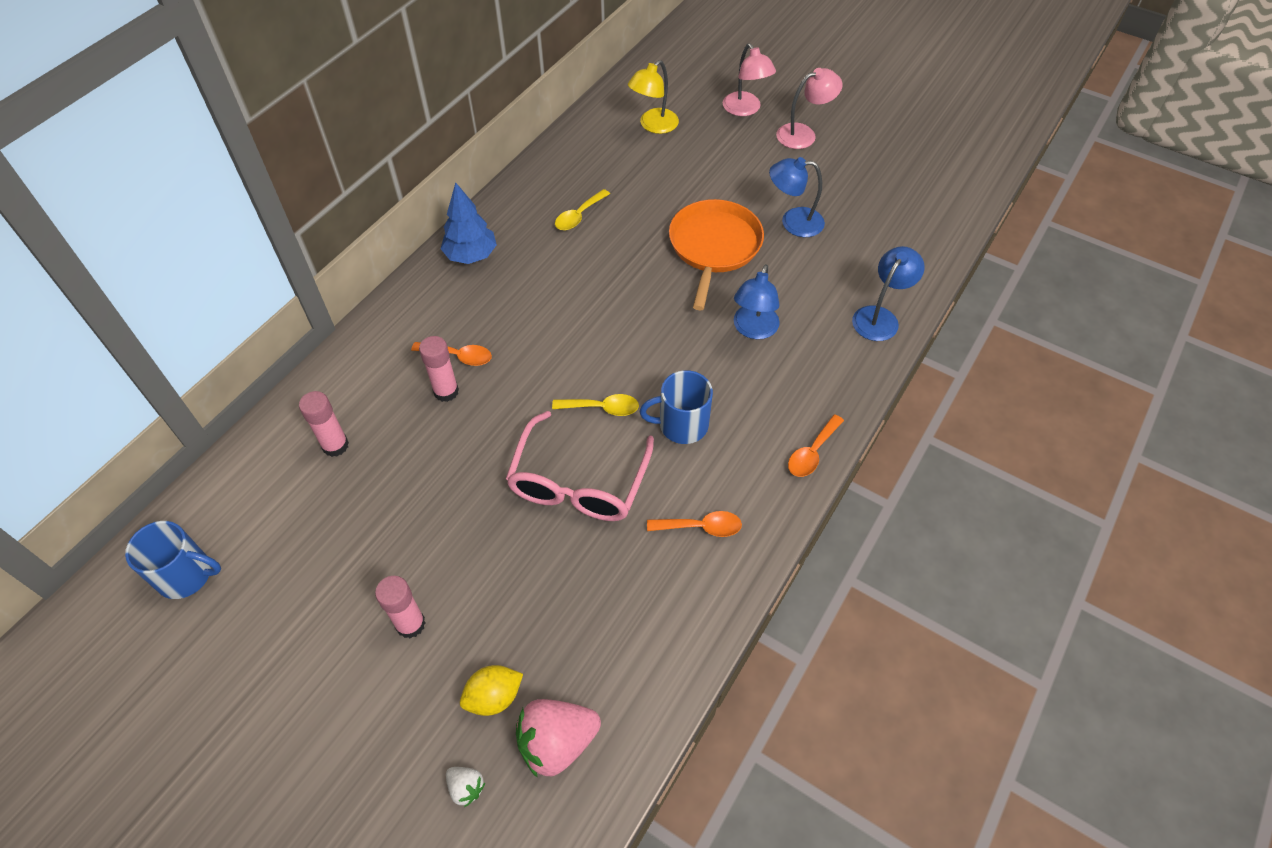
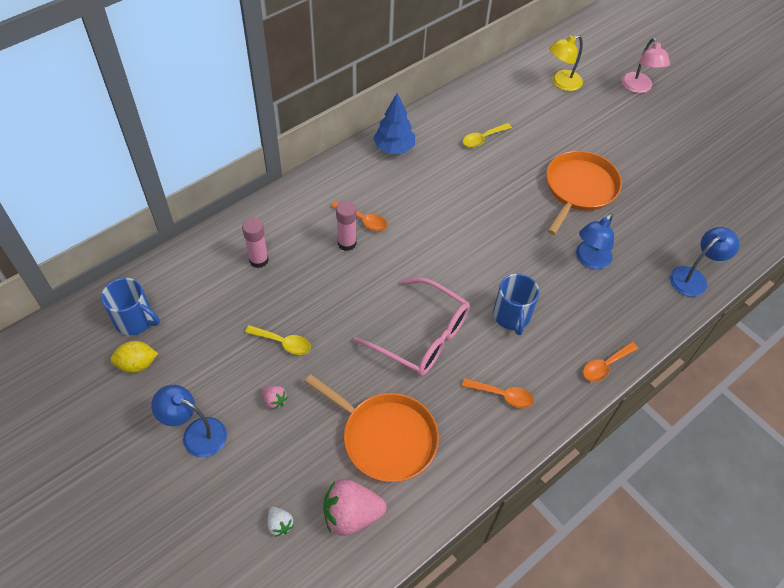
camera: 15 degrees right, 0 degrees up
pink glue stick [375,576,425,638] -> pink strawberry [262,385,288,410]
yellow lemon [460,665,523,716] -> yellow lemon moved to [110,341,158,373]
pink glasses [506,411,654,521] -> pink glasses turned 90 degrees counterclockwise [353,277,470,376]
yellow spoon [552,394,639,416] -> yellow spoon moved to [245,325,311,355]
blue mug [640,370,713,444] -> blue mug turned 105 degrees counterclockwise [493,274,539,335]
blue lamp [769,157,825,237] -> blue lamp moved to [151,385,227,457]
pink lamp [776,68,843,149] -> none
none -> orange pan [305,374,439,482]

